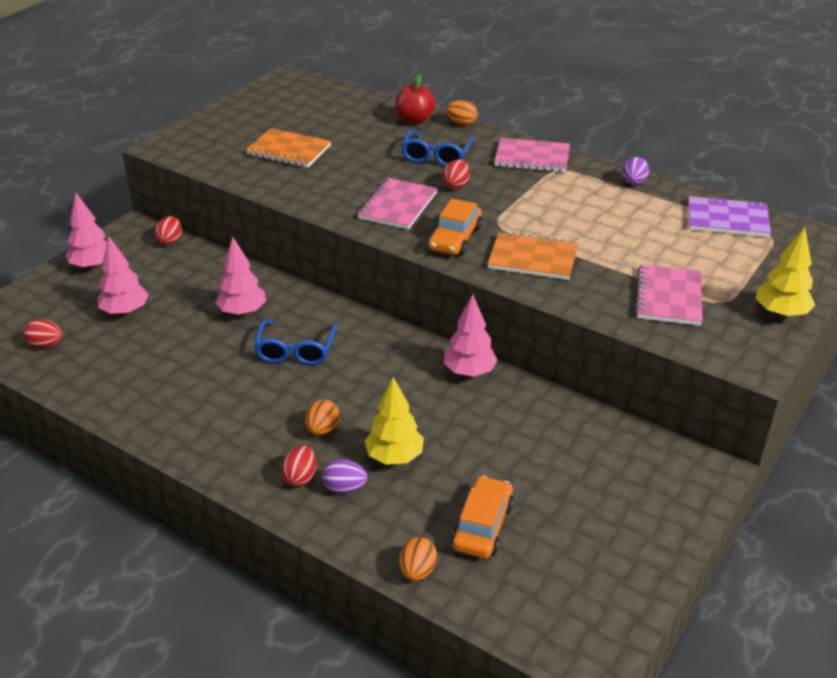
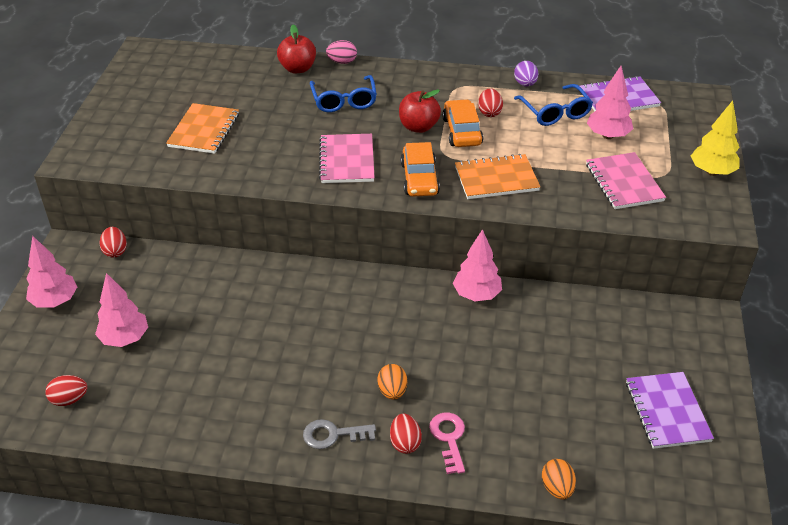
camera: 25 degrees left, 5 degrees up
pink tree [215,237,266,316] -> pink tree moved to [587,66,633,139]
orange notebook [246,128,331,168] -> orange notebook turned 75 degrees counterclockwise [166,103,239,154]
blue glasses [254,320,337,365] -> blue glasses moved to [514,84,593,126]
purple egg [322,459,367,494] -> pink key [429,412,465,474]
yellow tree [364,377,424,465] -> none
red egg [442,160,470,189] -> red egg moved to [478,88,503,117]
orange egg [446,100,478,125] -> pink egg [326,40,357,64]
orange car [451,476,514,558] -> orange car moved to [442,99,483,147]
pink notebook [494,138,570,172] -> none
none -> grey key [303,419,376,449]
none -> red apple [399,90,441,133]
none -> purple notebook [626,372,714,449]

